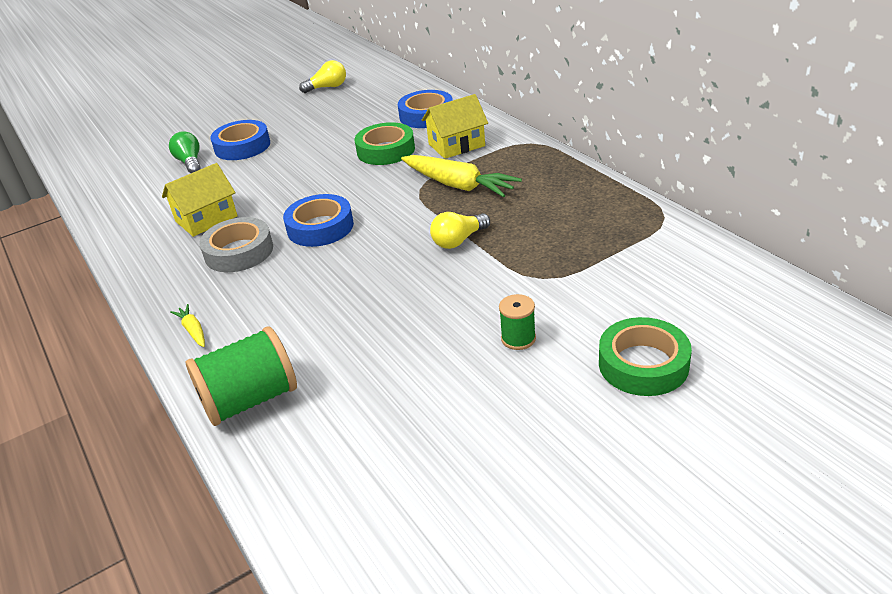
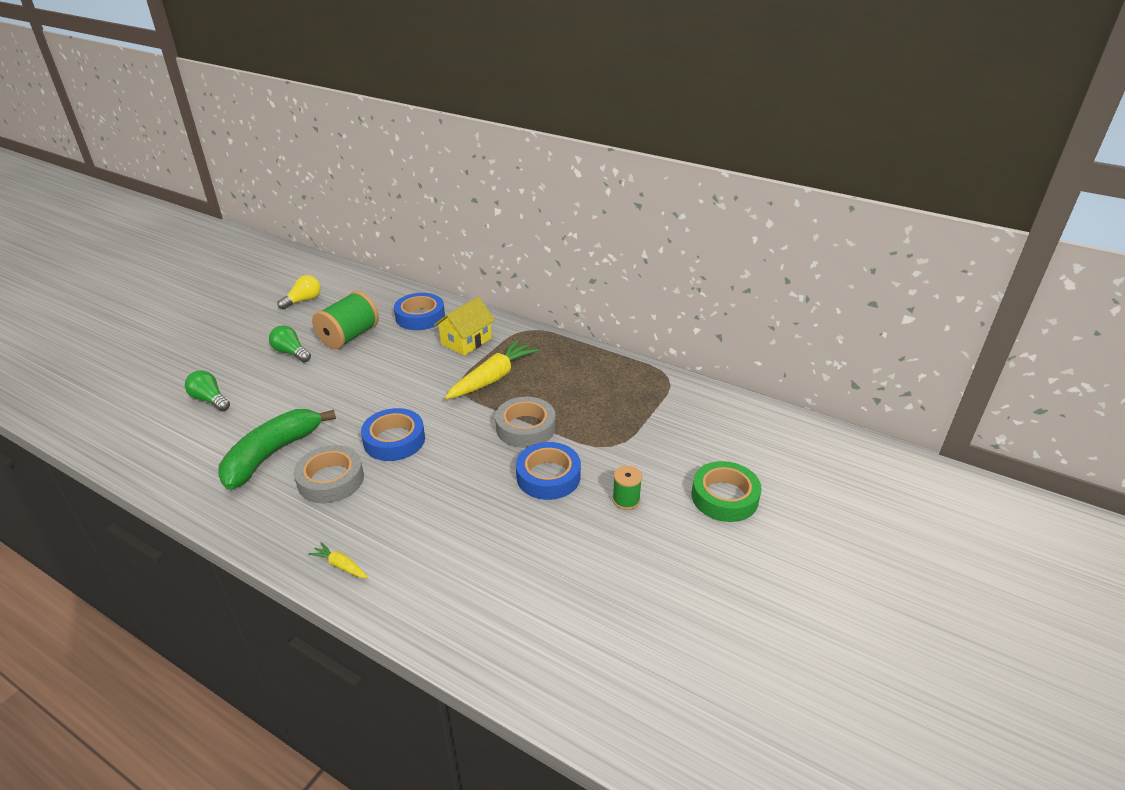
camera: 30 degrees left, 0 degrees up
yellow house [162,163,238,237] -> green banana [218,409,336,490]
green spool [186,326,297,426] -> green spool moved to [312,291,379,350]
blue tape [210,120,270,160] -> blue tape moved to [516,442,581,500]
green tape [355,122,415,165] -> none
yellow carrot [401,155,522,197] -> yellow carrot turned 60 degrees counterclockwise [445,339,539,399]
yellow light bulb [430,212,490,249] -> grey tape [495,397,556,448]
none -> green light bulb [269,325,311,362]

